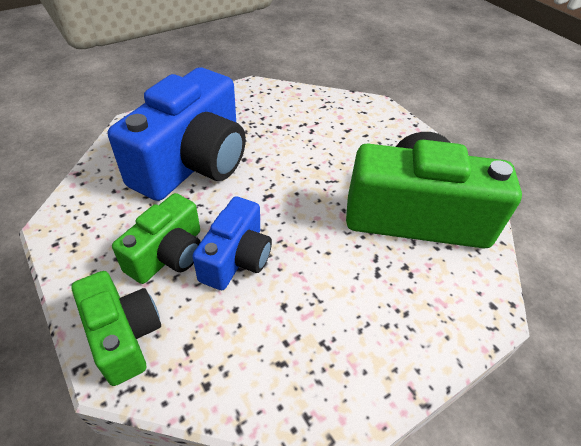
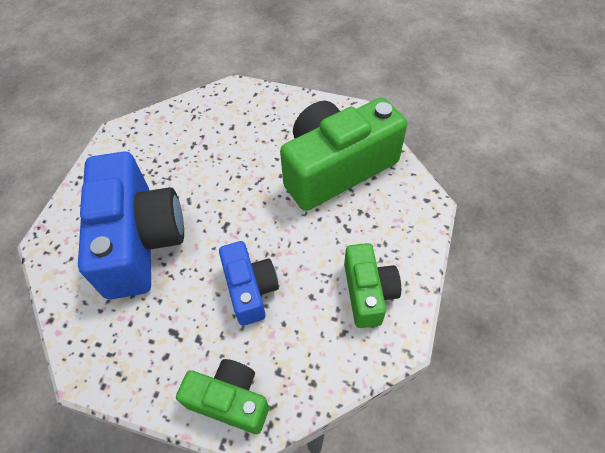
camera: 35 degrees left, 10 degrees up
green camera [112,193,201,284] -> green camera moved to [344,243,401,328]

